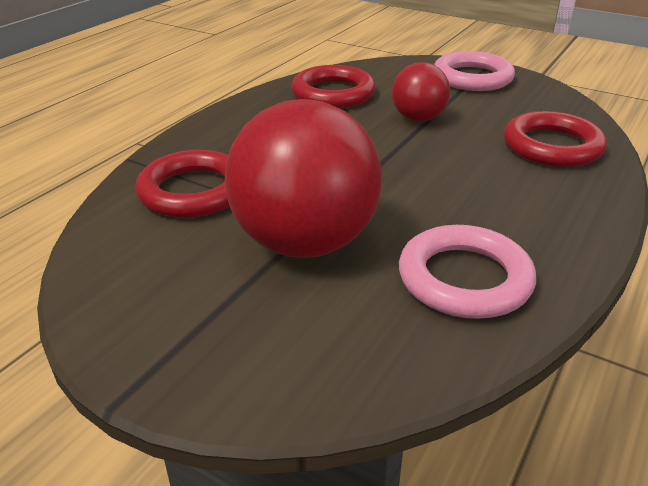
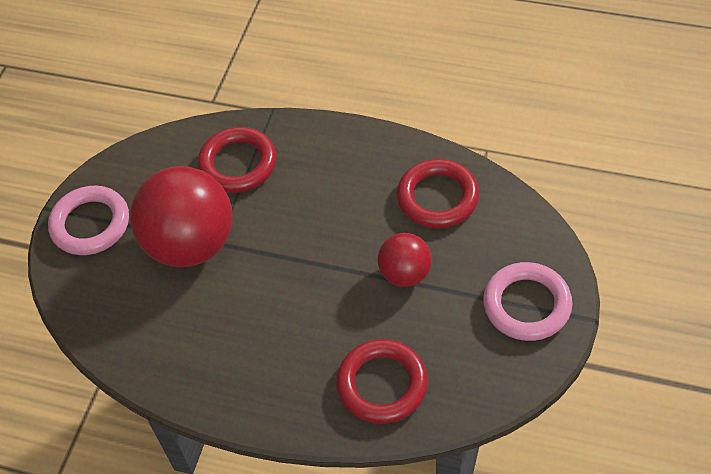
camera: 80 degrees right, 20 degrees up
pink ring [399,225,536,319] -> pink ring moved to [48,186,129,255]

